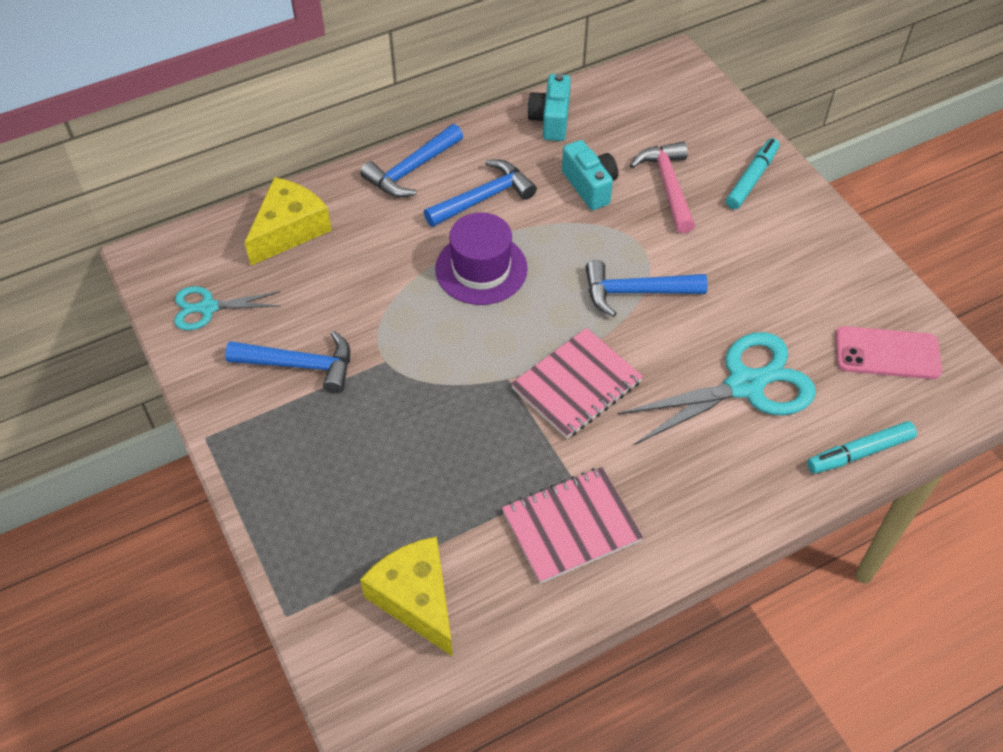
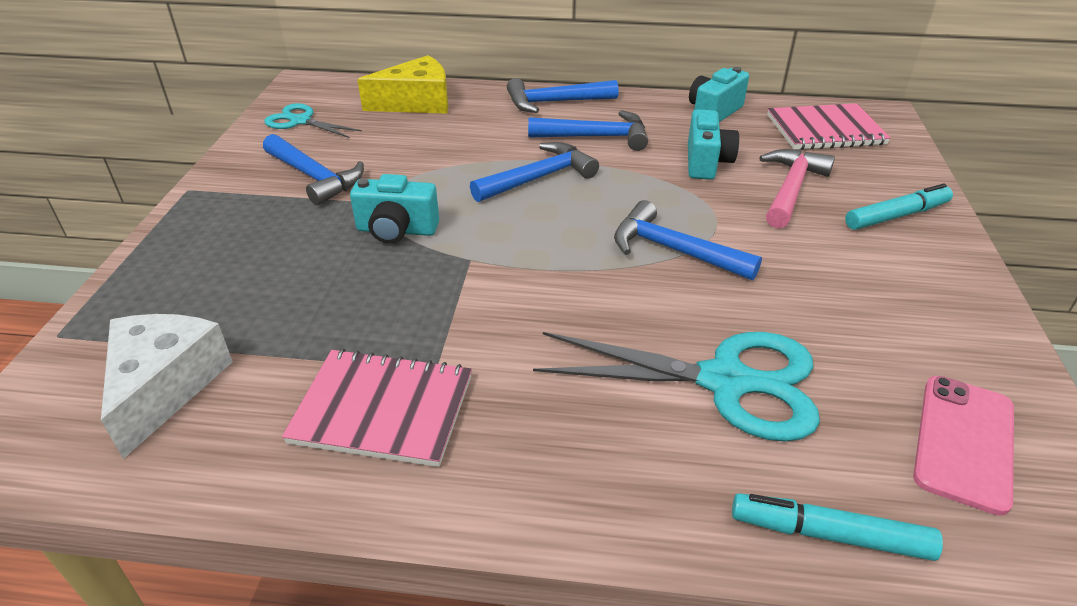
camera: 35 degrees right, 15 degrees down
yellow cheese [360,537,453,657] -> white cheese [101,314,233,459]
purple hat [435,212,528,305] -> blue hammer [470,142,599,202]
pink notebook [511,328,643,439] -> pink notebook moved to [767,103,891,150]
pink phone [835,326,942,379] -> pink phone turned 75 degrees clockwise [913,376,1014,516]
none -> turquoise camera [350,174,439,243]

